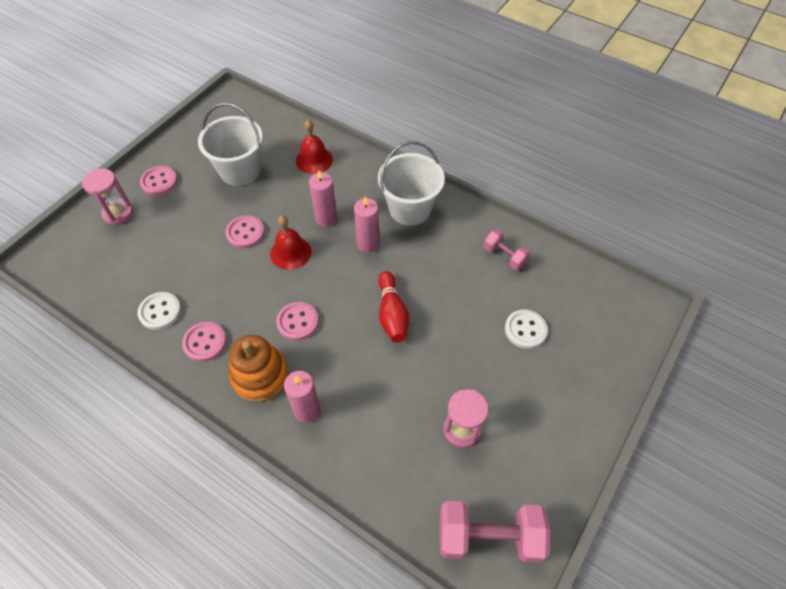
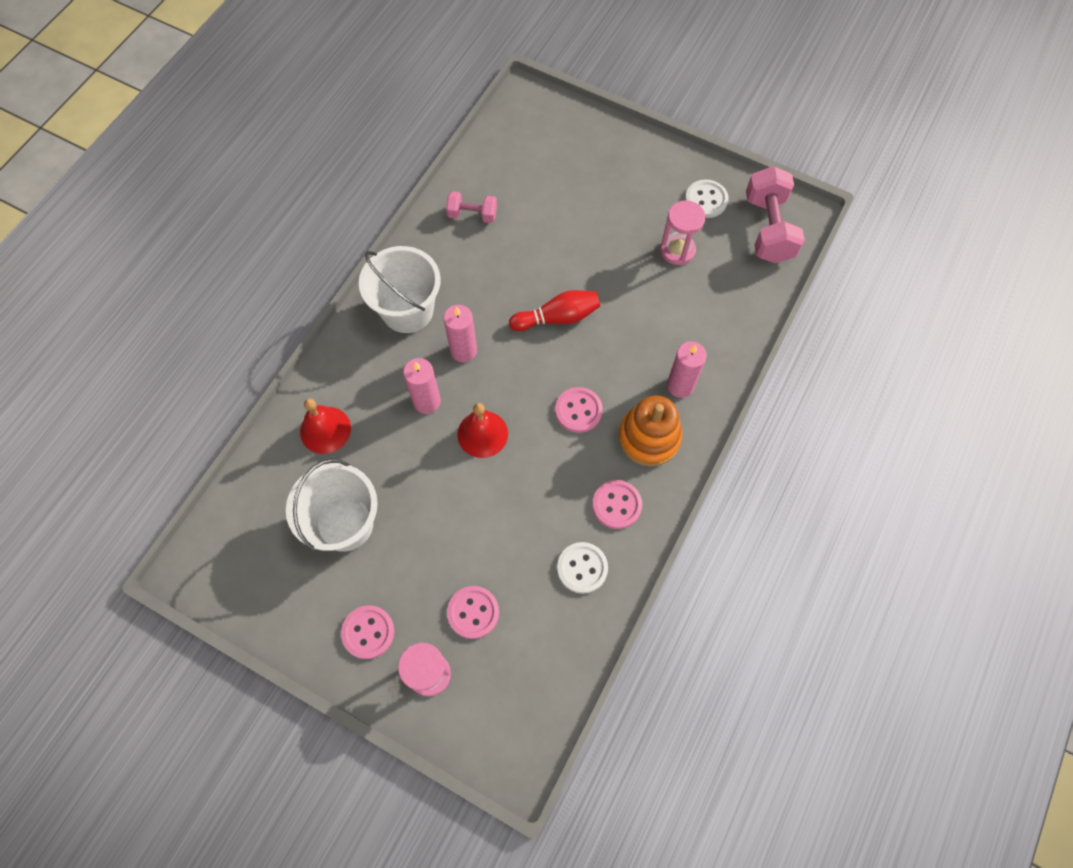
camera: 95 degrees left, 10 degrees up
pink button [226,215,265,248] -> pink button moved to [447,586,499,639]
pink dumbbell [484,229,530,270] -> pink dumbbell turned 60 degrees clockwise [446,191,497,223]
white button [505,309,548,349] -> white button moved to [685,180,728,218]

